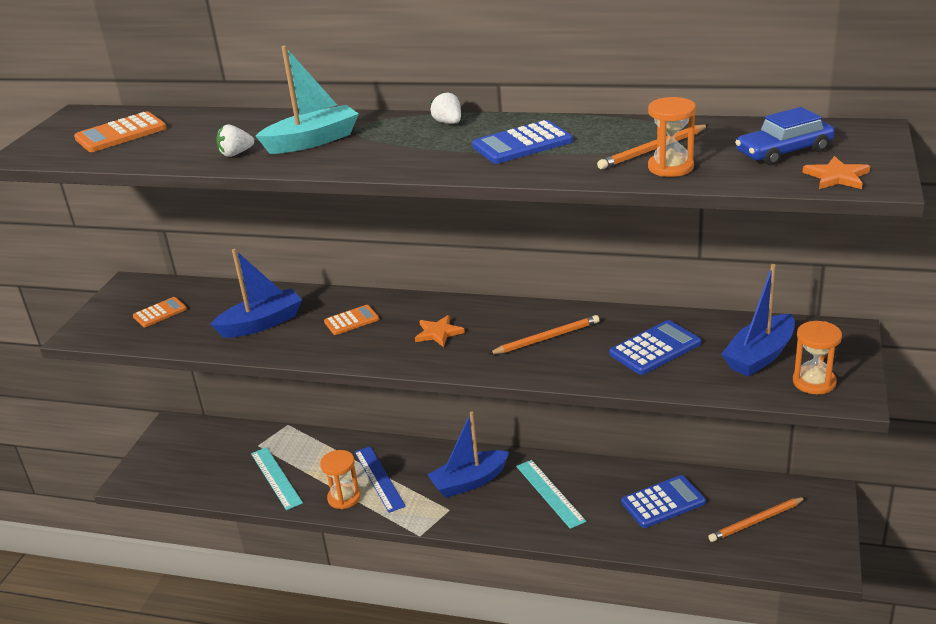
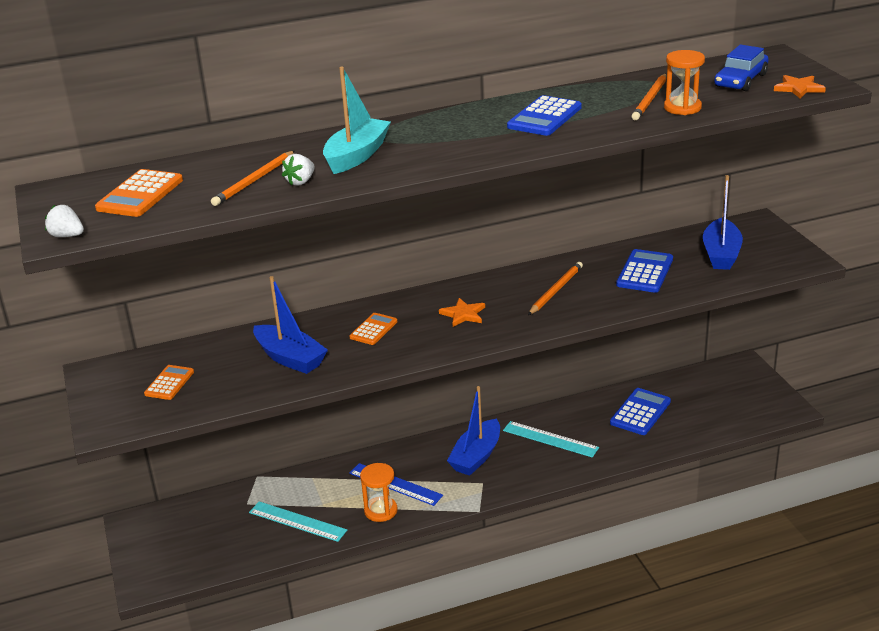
camera: 35 degrees left, 0 degrees up
blue boat [210,249,302,338] -> blue boat turned 105 degrees clockwise [253,276,328,374]
white strawberry [430,91,461,124] -> white strawberry moved to [45,205,84,237]
orange pencil [708,497,806,542] -> orange pencil moved to [211,151,295,206]
orange hourglass [793,321,842,394] -> none

